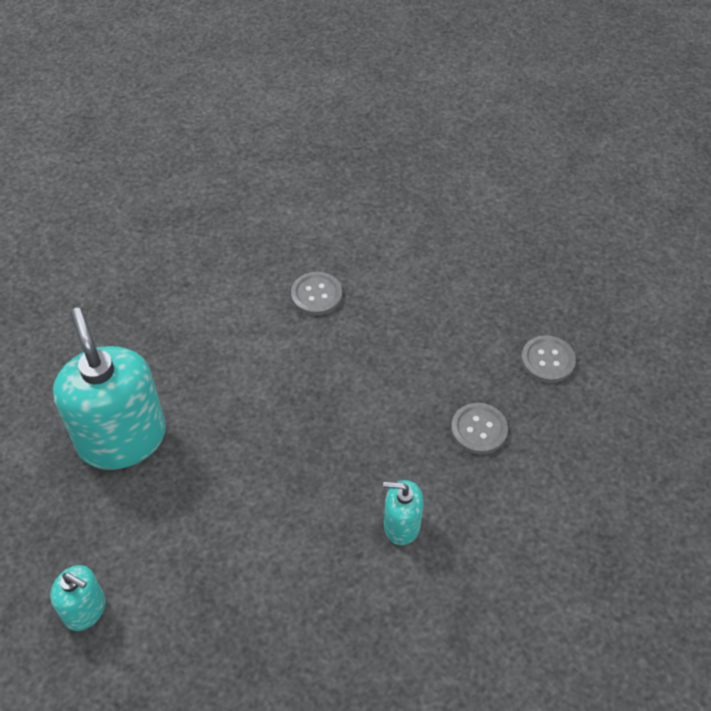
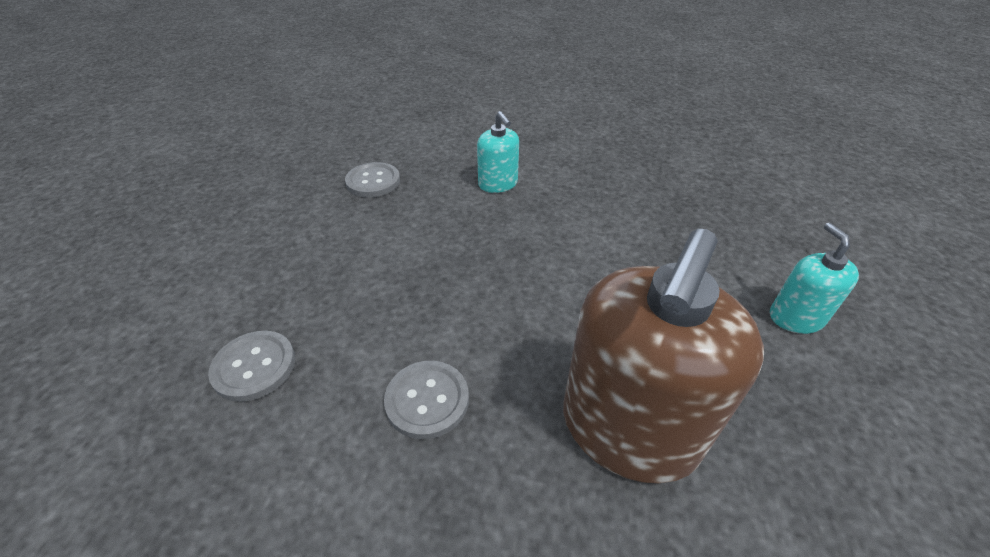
camera: 125 degrees left, 10 degrees down
turquoise soap dispenser [53,308,166,470] -> brown soap dispenser [563,229,764,484]
grey button [521,335,576,383] -> grey button moved to [384,361,469,439]

